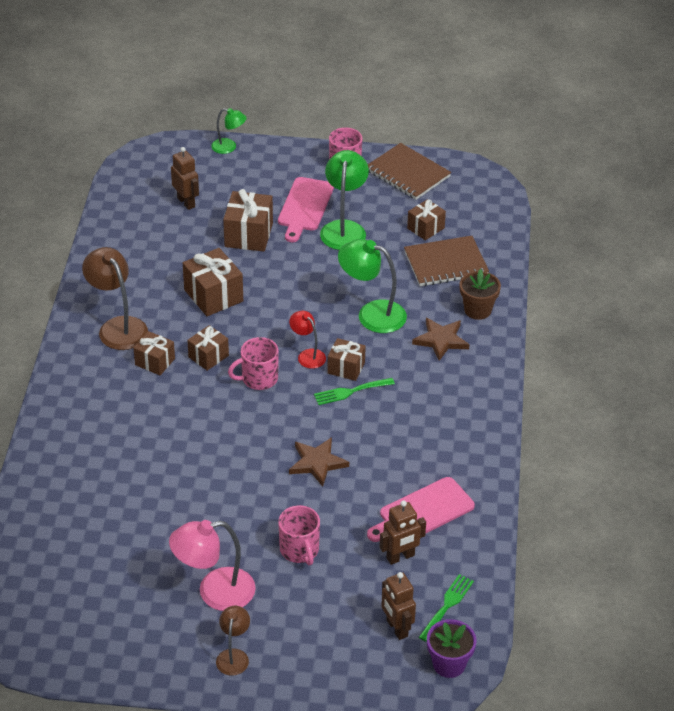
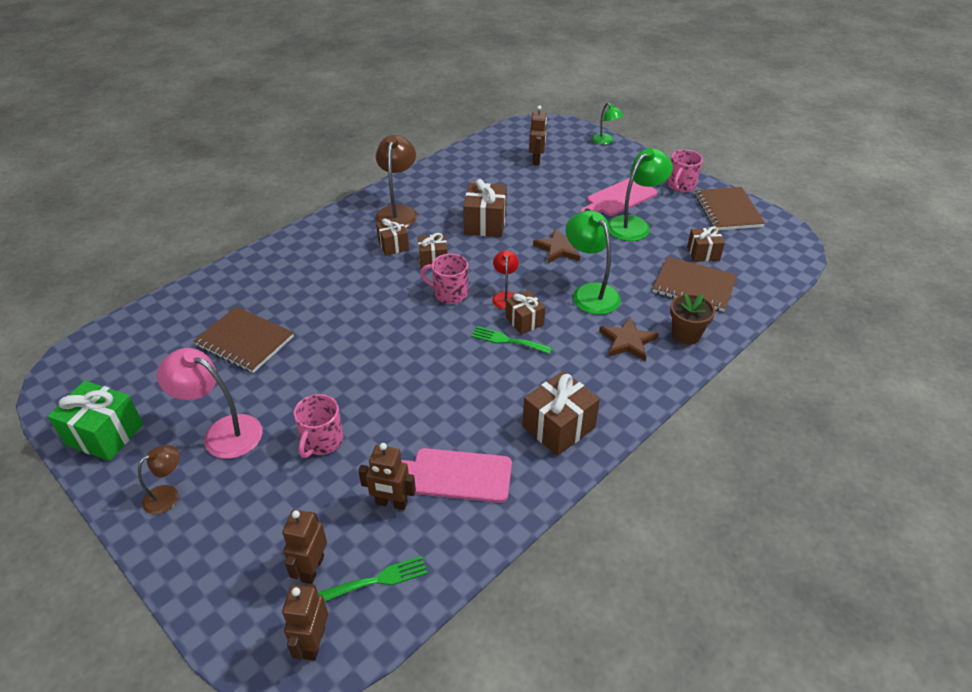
camera: 40 degrees right, 0 degrees up
brown gift [223,189,273,252] -> brown gift moved to [523,371,600,456]
brown star [289,437,349,487] -> brown star moved to [533,228,580,263]
purple flower pot [427,619,477,678] -> brown robot [282,583,328,661]
none -> green gift [48,381,143,461]
none -> brown notebook [194,306,294,373]

